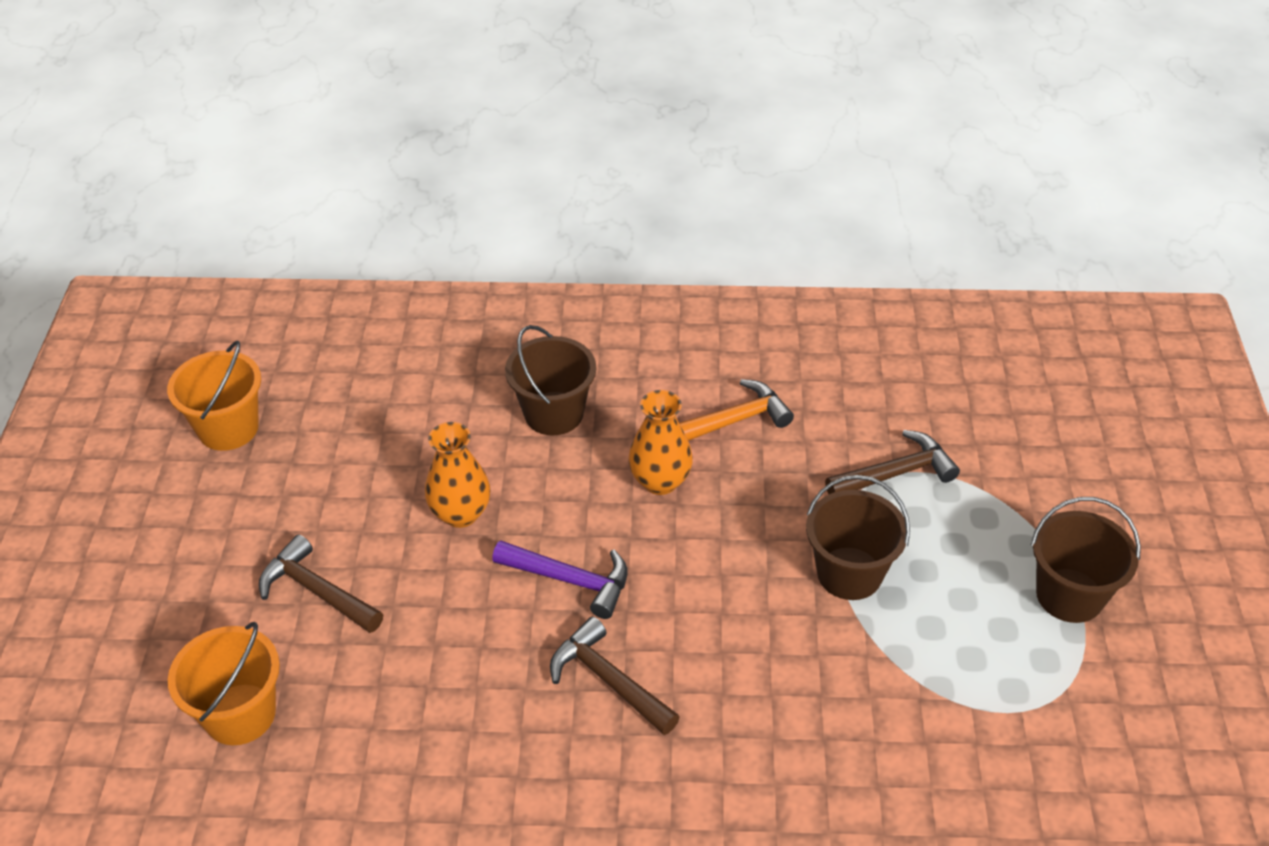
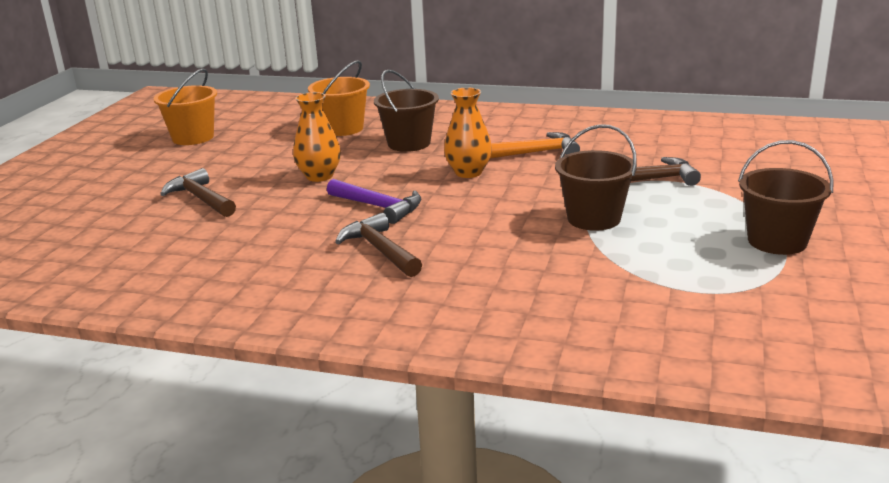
camera: 15 degrees right, 20 degrees down
orange bucket [168,622,280,745] -> orange bucket moved to [308,60,370,136]

